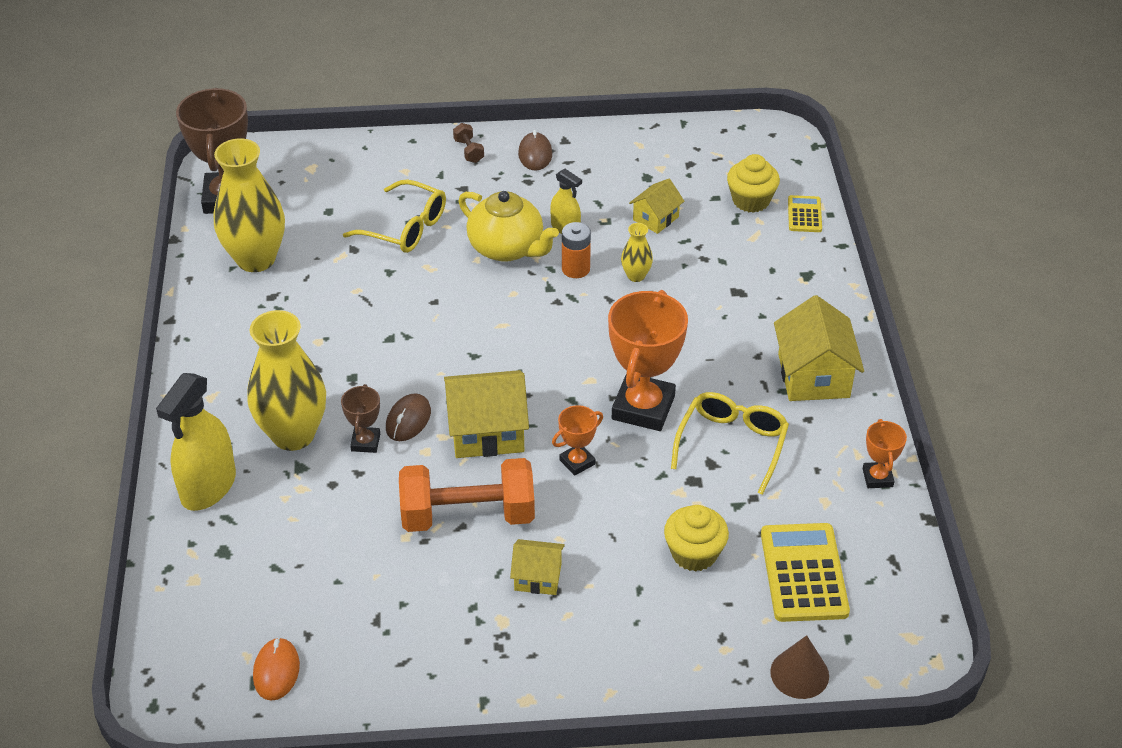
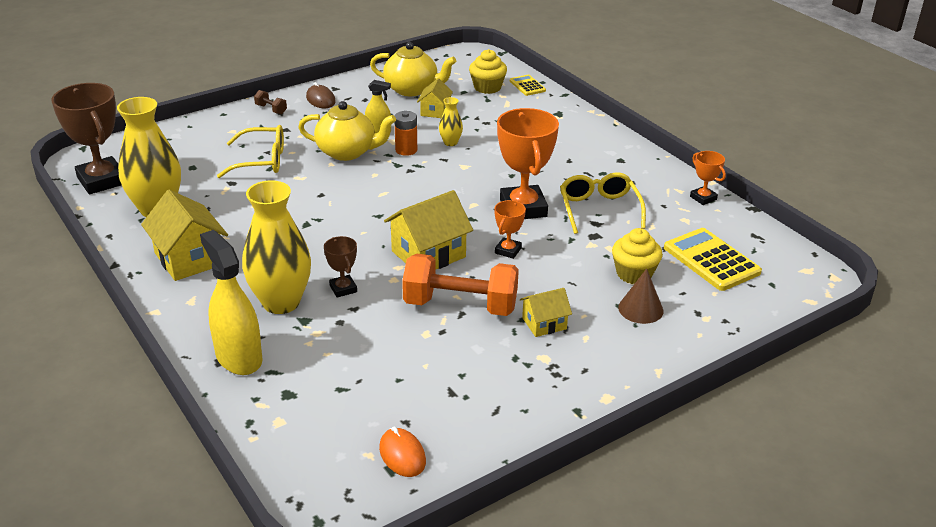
camera: 30 degrees left, 10 degrees down
yellow spray bottle [156,373,236,511] -> yellow spray bottle turned 150 degrees clockwise [200,230,262,375]
brown mouse [386,393,431,441] -> none
orange dumbbell [399,458,535,532] -> orange dumbbell turned 45 degrees clockwise [402,254,519,316]
brown cone [770,635,829,699] -> brown cone moved to [618,269,664,324]
yellow house [774,295,864,401] -> yellow house moved to [141,190,228,281]
none -> yellow teapot [370,42,456,96]

